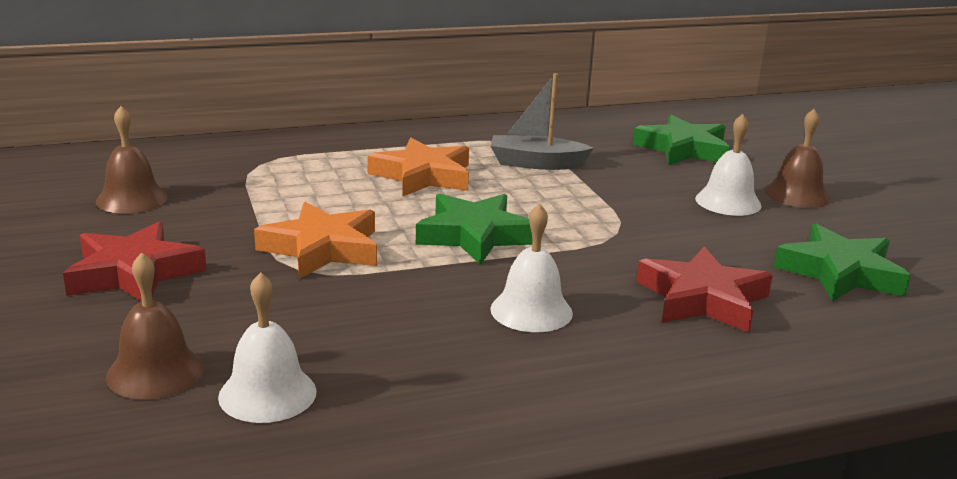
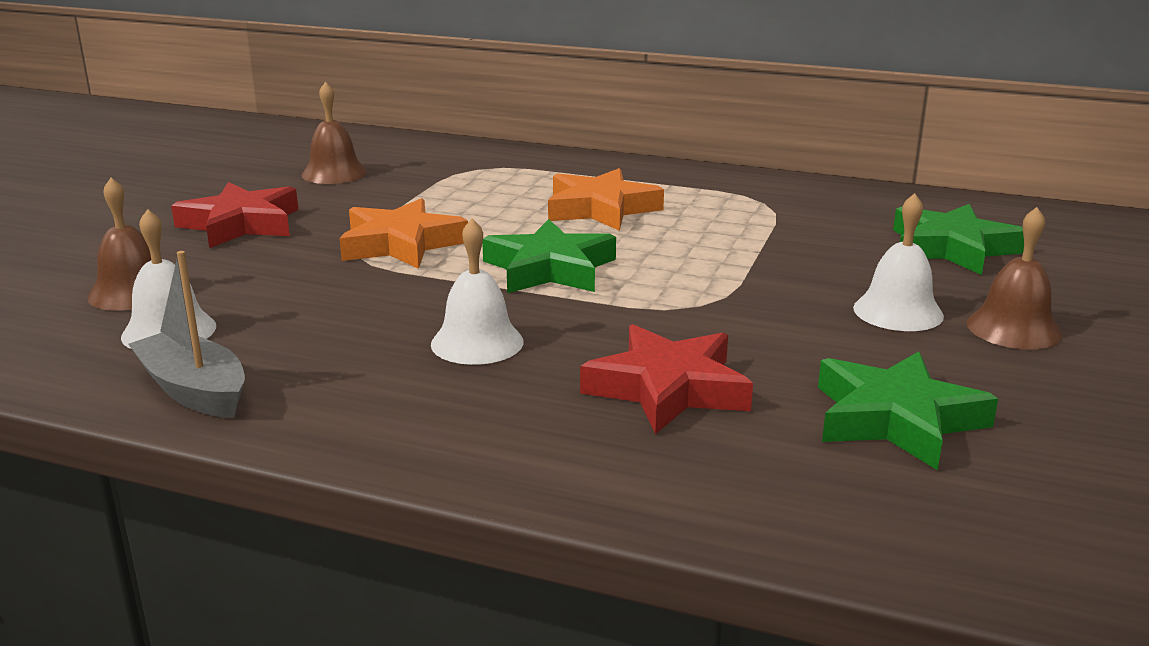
camera: 40 degrees right, 0 degrees up
grey boat [491,73,594,170] -> grey boat moved to [129,251,245,418]

